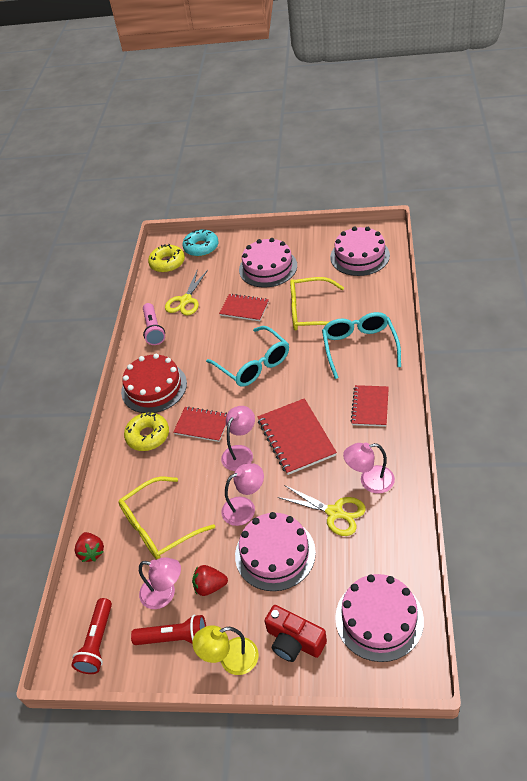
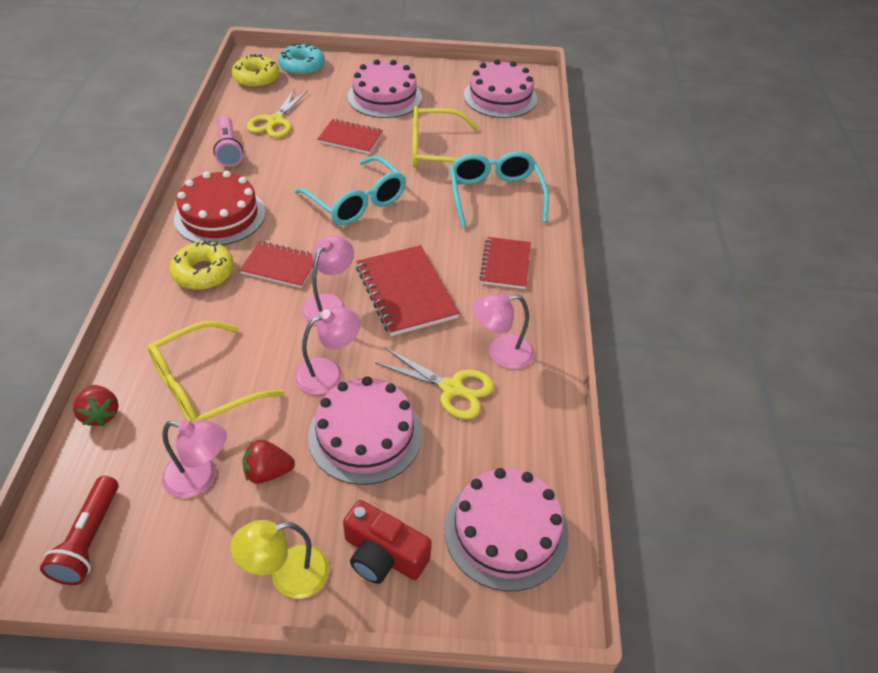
camera: 10 degrees left, 0 degrees up
red flashlight [131,615,206,645] -> none

